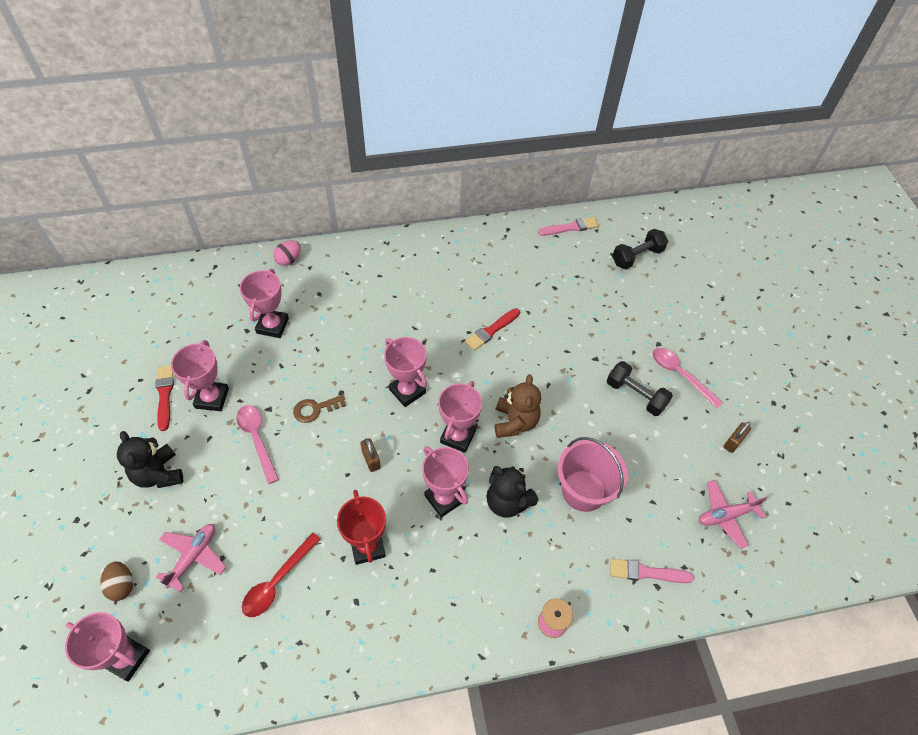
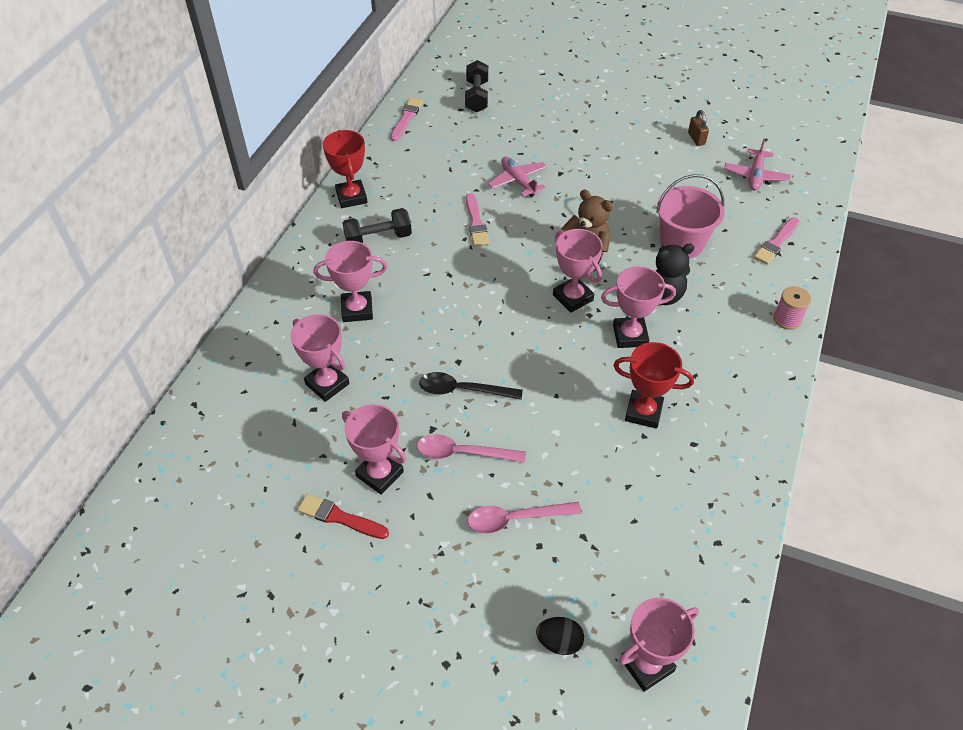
camera: 55 degrees left, 5 degrees down
brown egg [100,561,133,601] -> black egg [536,617,584,655]
black teddy bear [117,431,183,488] -> none
pink plane [156,524,226,592] -> pink plane moved to [488,157,547,197]
red spoon [242,533,321,617] -> none
pink egg [273,241,301,266] -> none
brown key [293,395,346,423] -> black spoon [419,372,523,400]
brown padlock [360,438,381,472] -> none
pink trophy [384,337,427,407] -> pink trophy moved to [314,241,388,322]
red brush [465,308,520,351] -> pink brush [466,193,490,246]
black dumbbell [607,361,673,416] -> black dumbbell moved to [342,208,412,243]
pink spoon [652,348,723,408] -> pink spoon moved to [467,502,582,534]
none -> red trophy [323,130,367,208]

